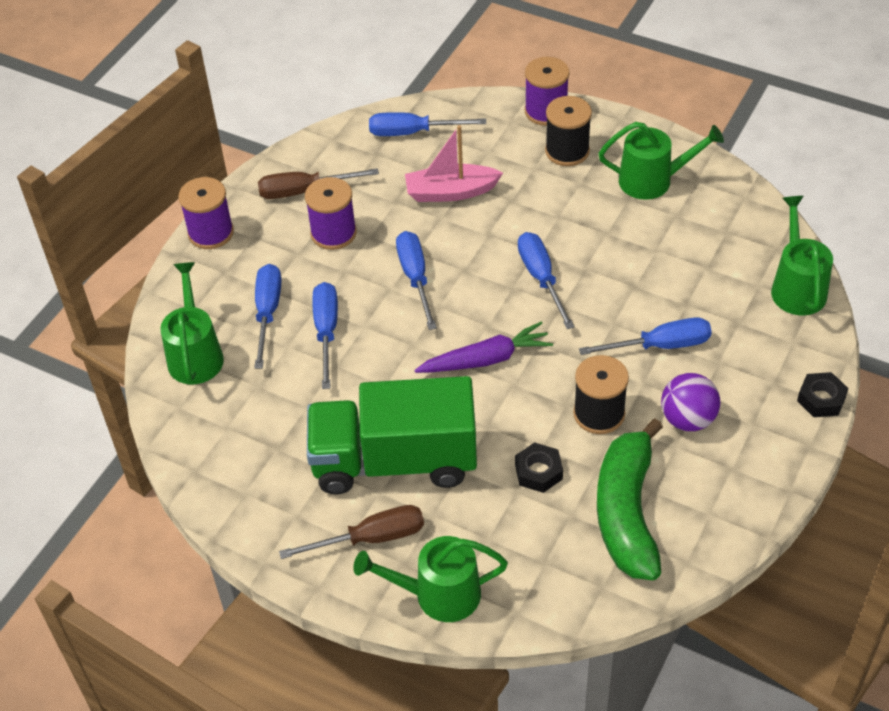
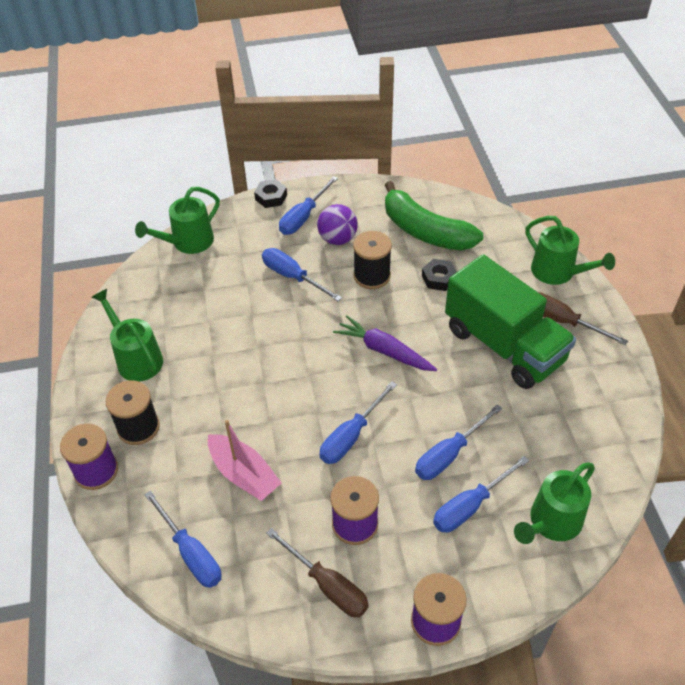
camera: 130 degrees left, 0 degrees up
blue screwdriver [518,232,575,329] -> blue screwdriver moved to [279,176,338,235]
green banana [597,418,663,580] -> green banana turned 75 degrees clockwise [385,181,483,251]

